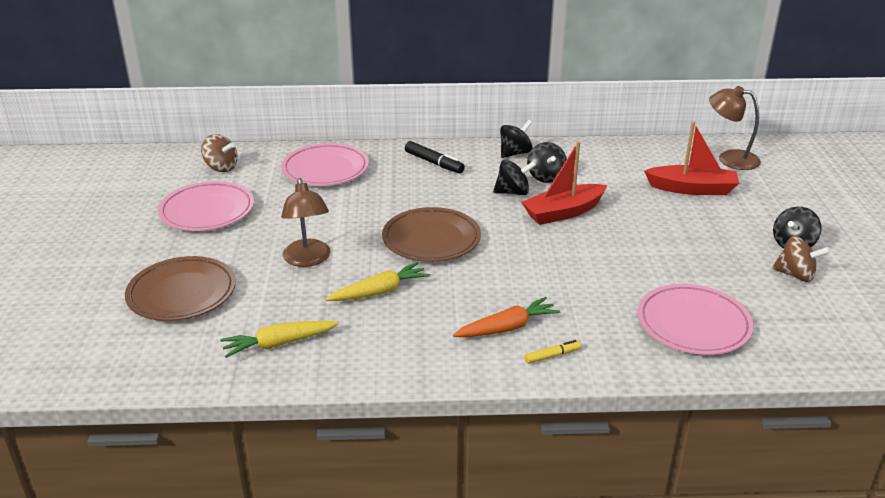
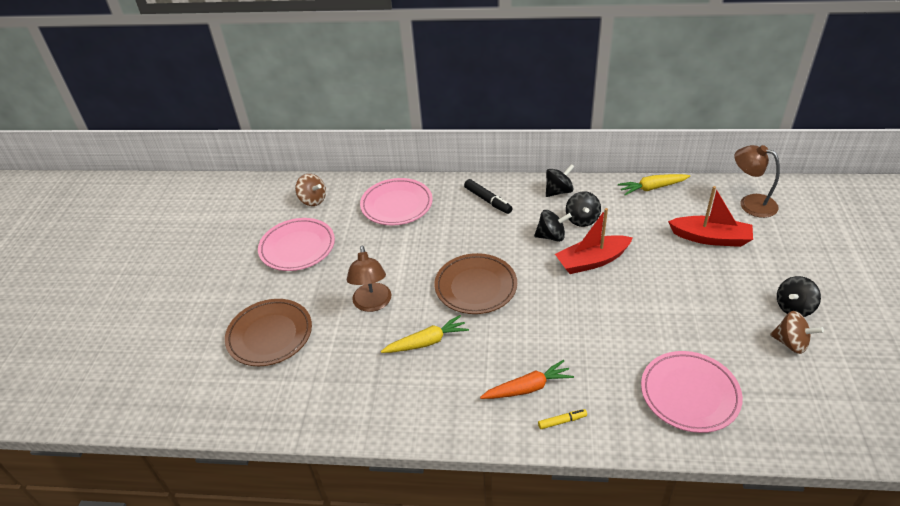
camera: 10 degrees right, 10 degrees up
yellow carrot [220,321,339,358] -> yellow carrot moved to [618,174,690,195]

